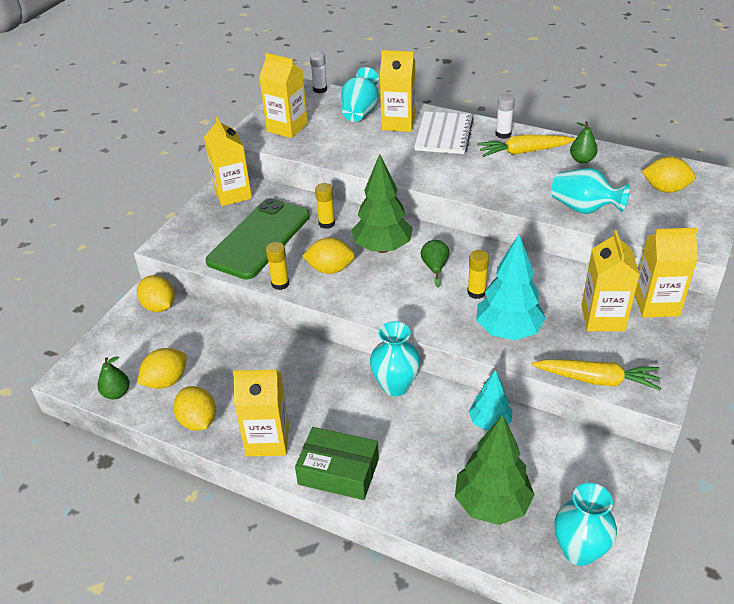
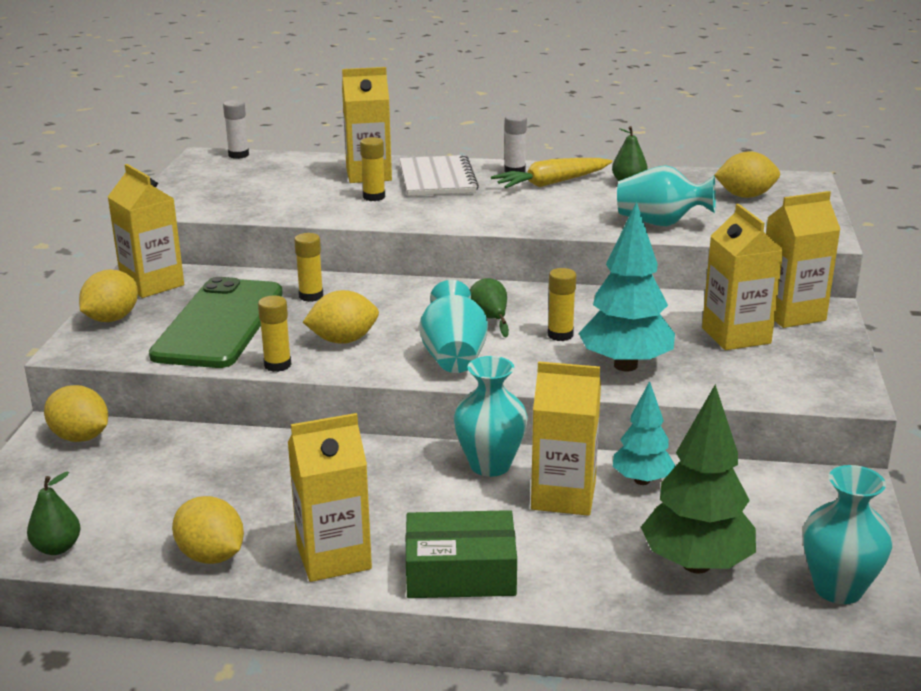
camera: 20 degrees left, 15 degrees down
yellow lemon [137,348,187,389] -> yellow lemon moved to [79,270,138,322]
yellow carton [259,53,308,138] -> yellow carton moved to [531,361,601,516]
turquoise vase [341,67,379,122] -> turquoise vase moved to [419,280,488,373]
green tree [352,154,413,253] -> none
yellow carrot [532,359,661,390] -> none
none -> yellow glue stick [360,137,385,201]

